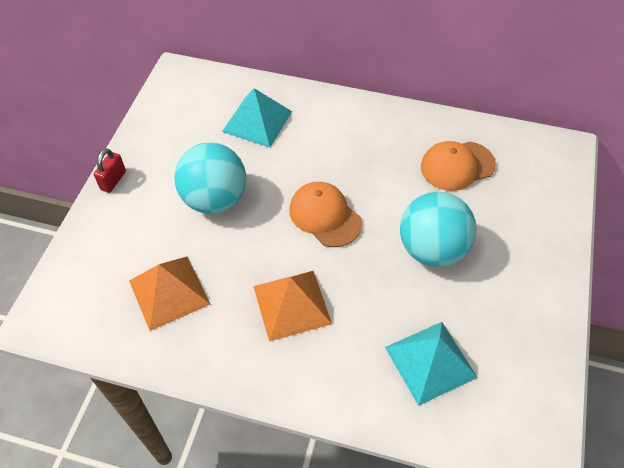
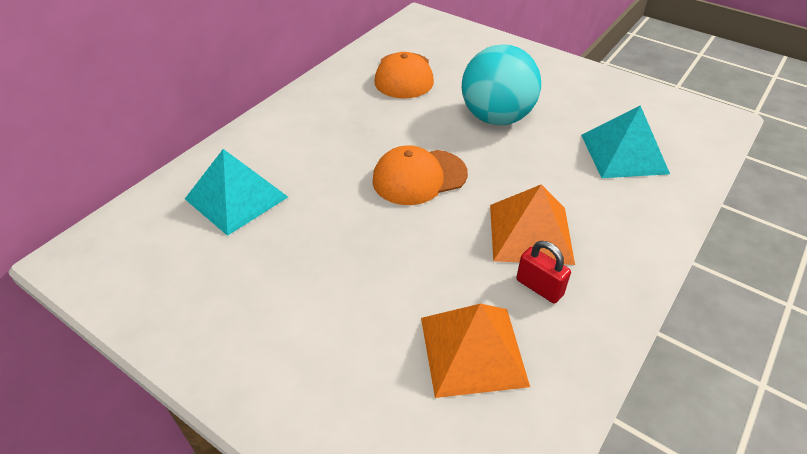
camera: 70 degrees left, 10 degrees down
red padlock [94,149,126,193] -> red padlock moved to [516,241,571,304]
turquoise ball [174,143,246,214] -> none

